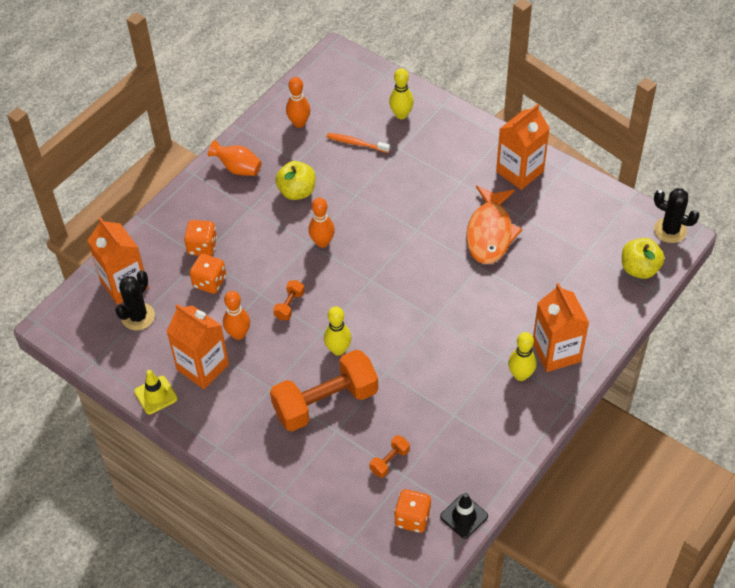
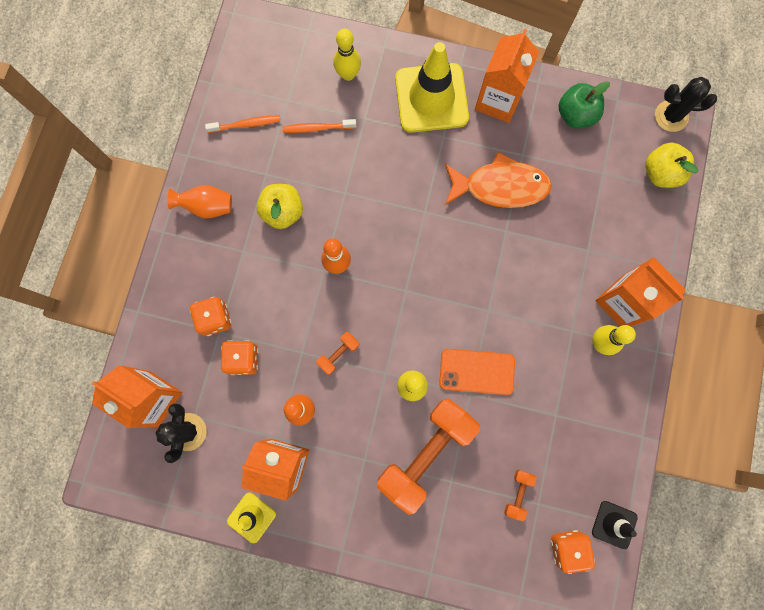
camera: 25 degrees left, 25 degrees up
orange dumbbell [273,280,305,320] -> orange dumbbell turned 45 degrees clockwise [316,332,359,375]
orange bowling pin [286,77,310,128] -> orange toothbrush [205,115,280,133]
orange fish [466,186,523,264] -> orange fish turned 75 degrees counterclockwise [445,152,552,208]
none -> yellow traffic cone [395,42,469,133]
none -> orange phone [439,349,515,395]
none -> green apple [558,81,610,129]

